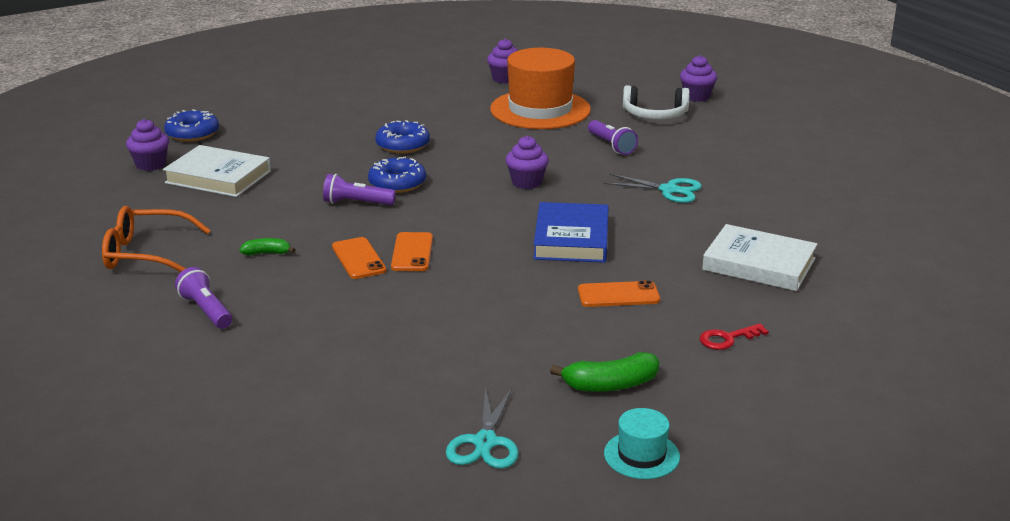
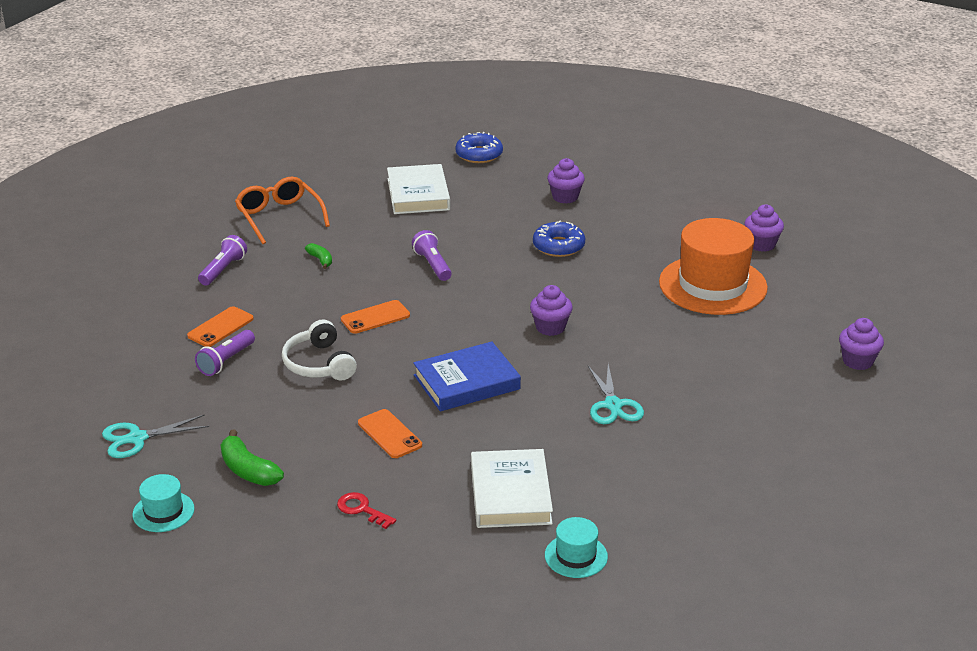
camera: 60 degrees right, 5 degrees up
purple cupcake [126,119,169,171] -> purple cupcake moved to [547,158,585,203]
orange phone [332,237,386,279] -> orange phone moved to [187,306,254,347]
blue donut [368,157,426,193] -> none
purple flashlight [588,120,638,155] -> purple flashlight moved to [195,330,255,376]
white headphones [623,85,690,120] -> white headphones moved to [282,320,357,381]
none -> turquoise hat [545,517,608,578]

